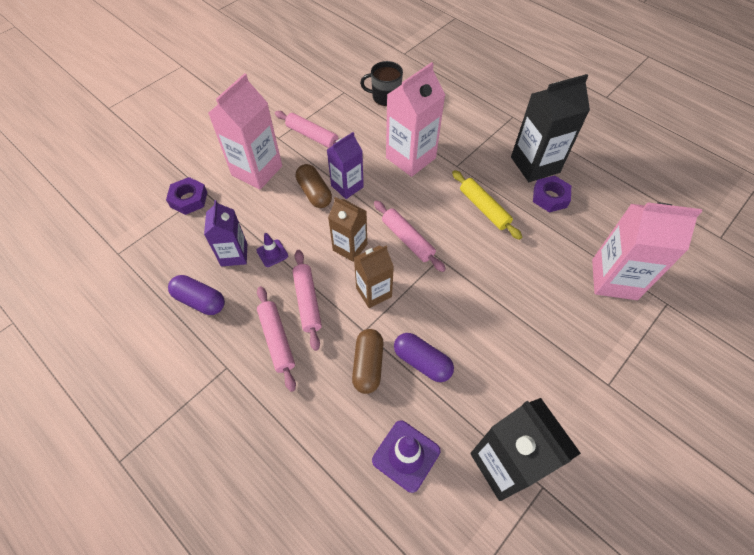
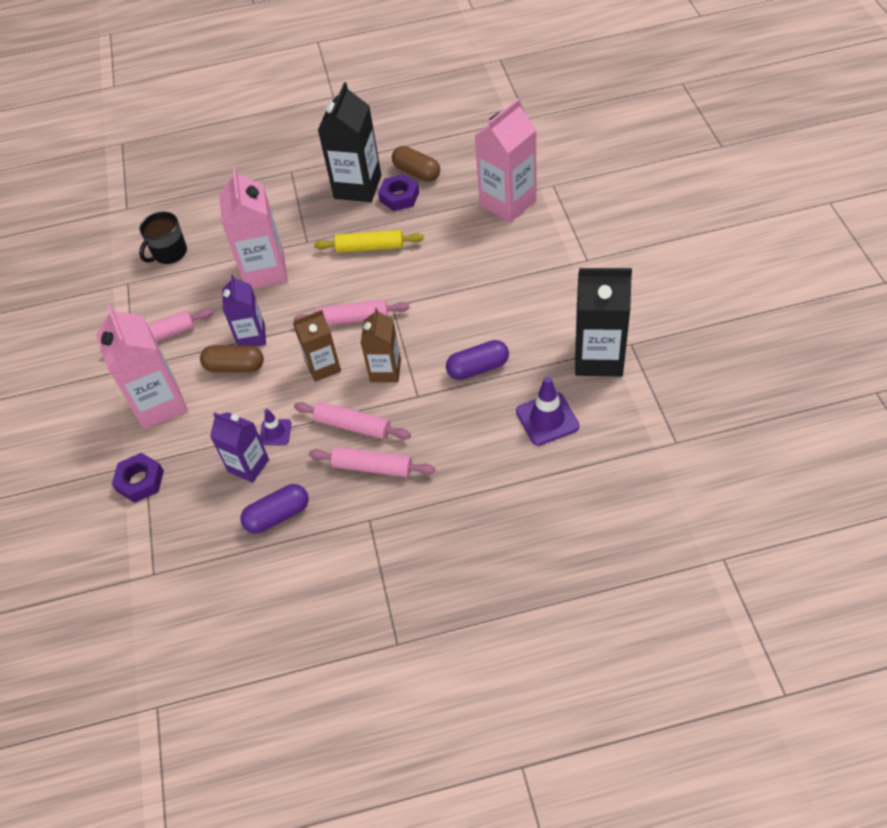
camera: 50 degrees left, 5 degrees down
brown capsule [352,329,384,394] -> brown capsule moved to [392,146,440,182]

